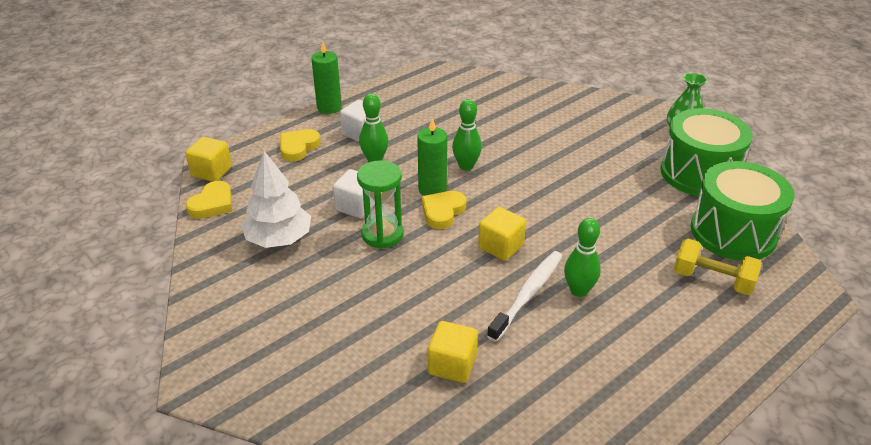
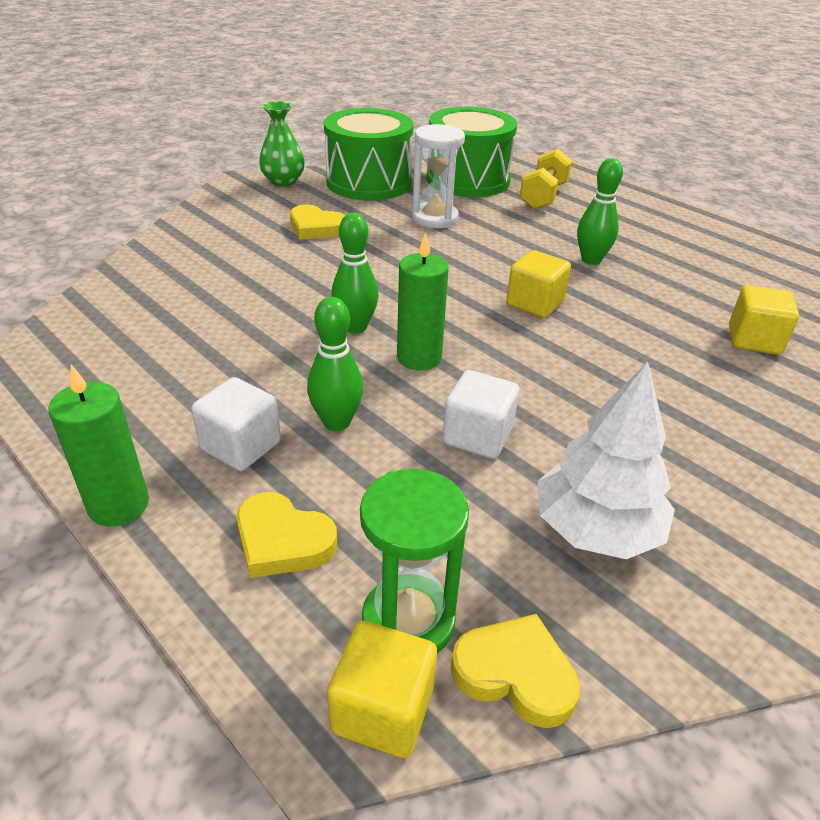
camera: 95 degrees left, 0 degrees up
green hourglass [357,160,404,249] -> green hourglass moved to [360,469,469,653]
yellow heart [422,191,466,229] -> yellow heart moved to [290,204,345,240]
white toothbrush [487,251,562,342] -> none
none -> white hourglass [412,124,465,228]

